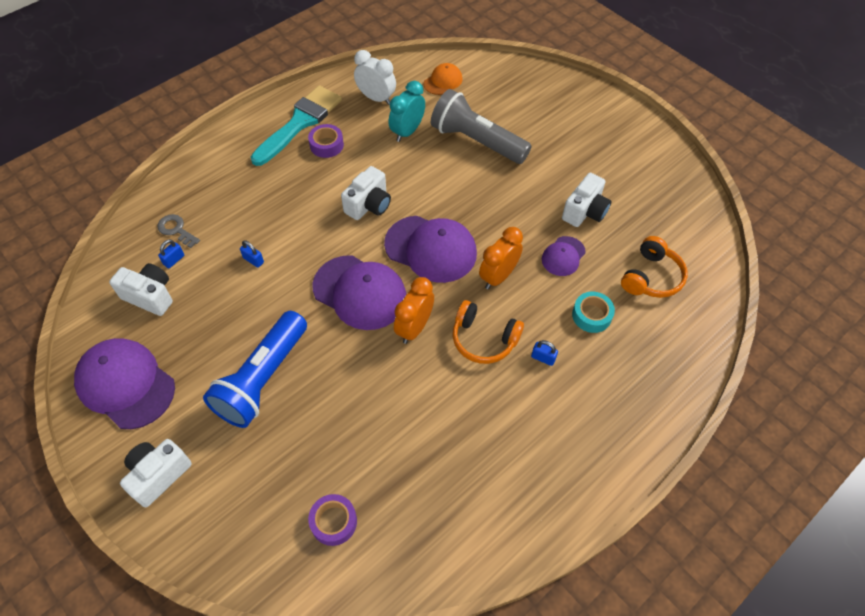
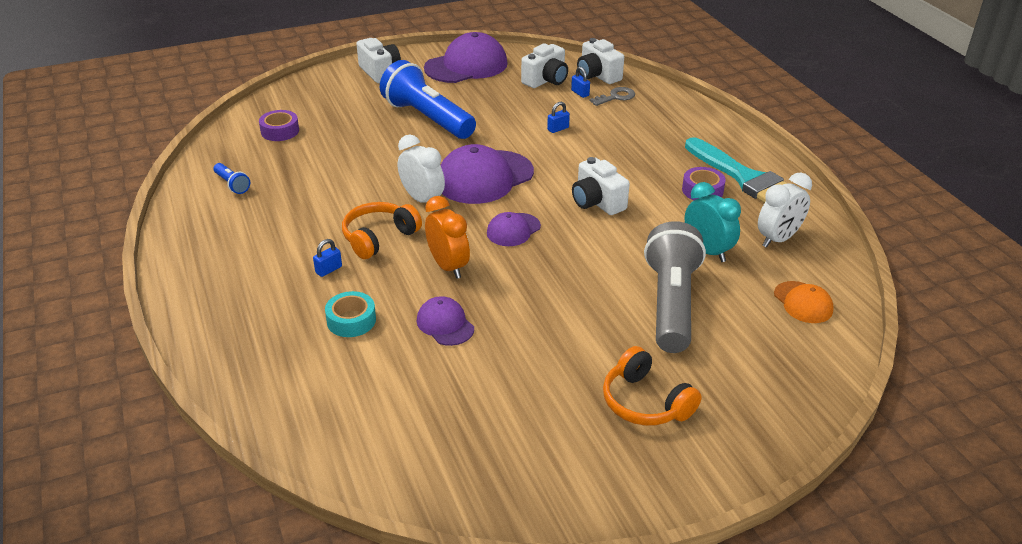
camera: 110 degrees right, 20 degrees down
purple cap [384,216,477,283] -> purple cap [487,212,541,246], size x0.53
orange clock [394,277,434,344] -> white clock [398,135,445,203]
grey flashlight [431,89,532,164] -> grey flashlight turned 45 degrees counterclockwise [644,221,706,353]
white camera [562,173,611,227] -> white camera moved to [577,38,624,84]
orange headphones [621,236,688,298] -> orange headphones moved to [603,346,702,426]
none -> blue flashlight [213,163,250,194]

